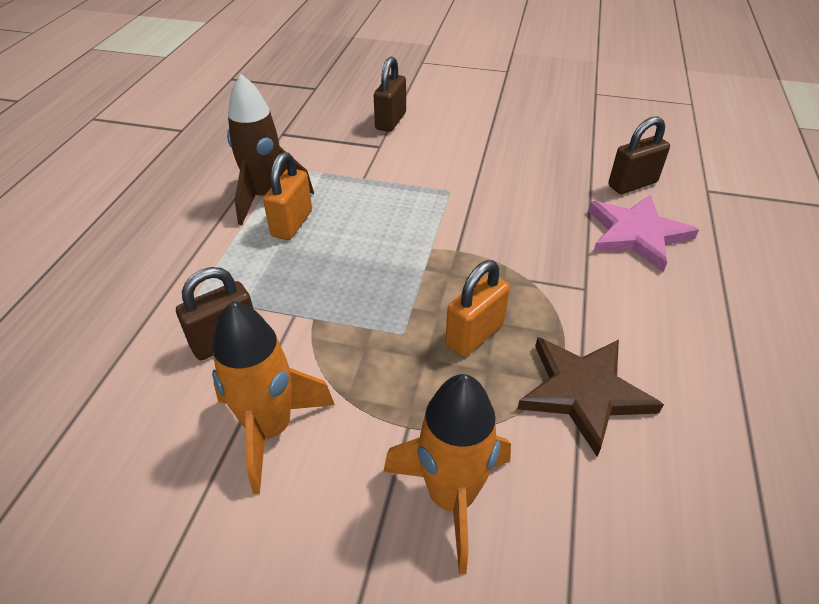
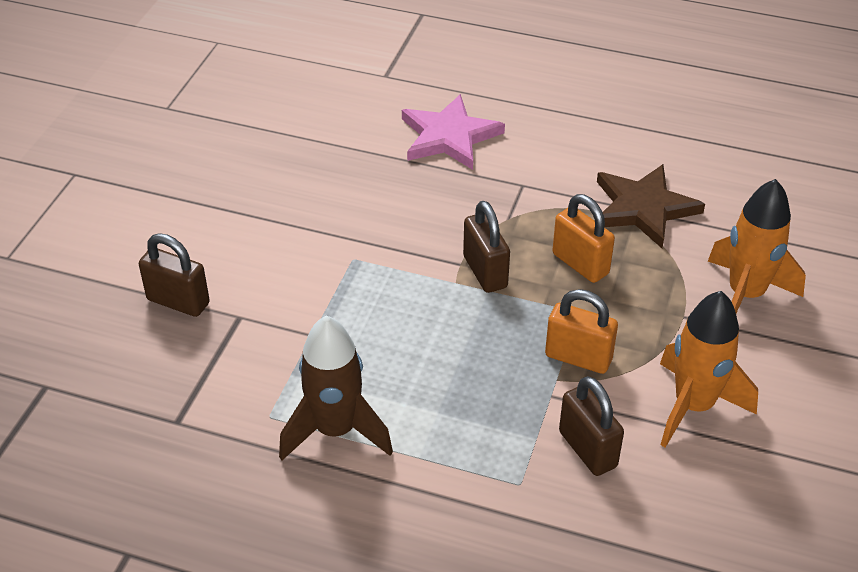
camera: 85 degrees left, 0 degrees up
orange padlock [263,152,312,240] -> orange padlock moved to [545,289,618,374]
brown padlock [608,117,670,194] -> brown padlock moved to [463,201,510,293]

